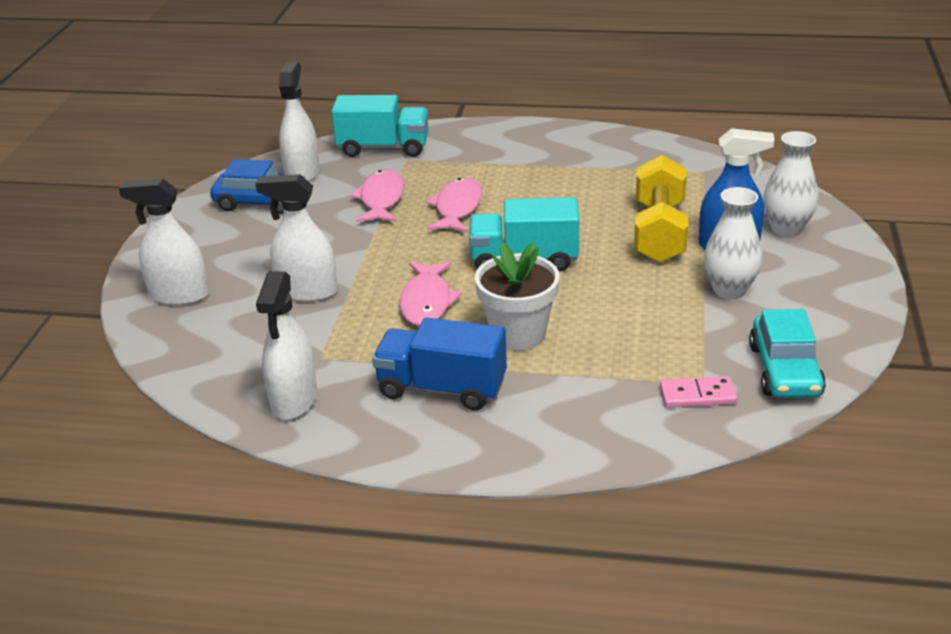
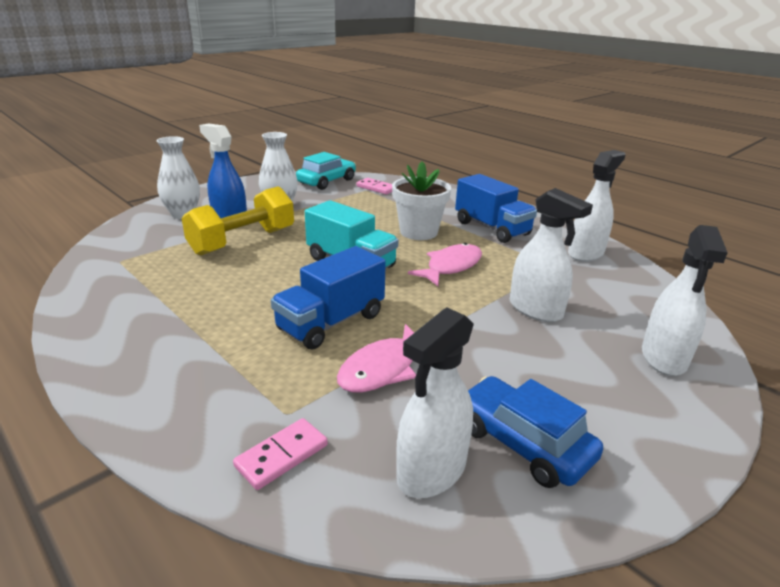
camera: 145 degrees left, 5 degrees down
white spray bottle [119,178,209,306] -> white spray bottle turned 60 degrees clockwise [642,225,728,376]
turquoise truck [331,95,429,157] -> pink domino [233,418,328,490]
pink fish [426,177,482,232] -> blue truck [271,246,386,349]

